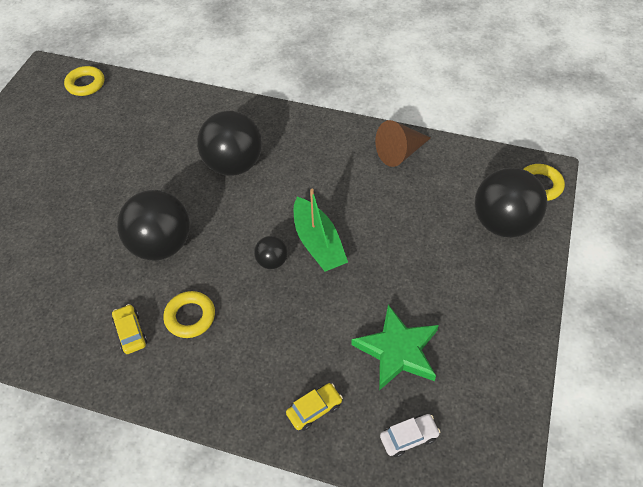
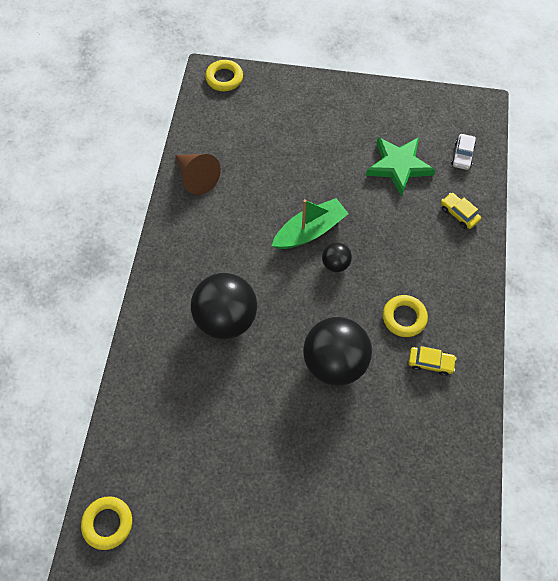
camera: 100 degrees left, 10 degrees up
yellow car [112,304,147,354] -> yellow car turned 135 degrees counterclockwise [408,346,456,376]
white car [380,414,440,457] -> white car turned 135 degrees counterclockwise [451,134,476,170]
black ball [475,168,547,238] -> none

